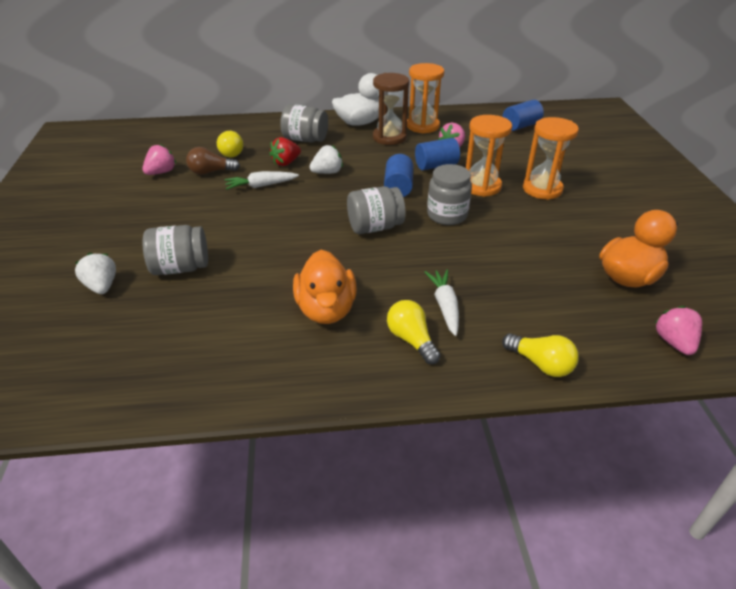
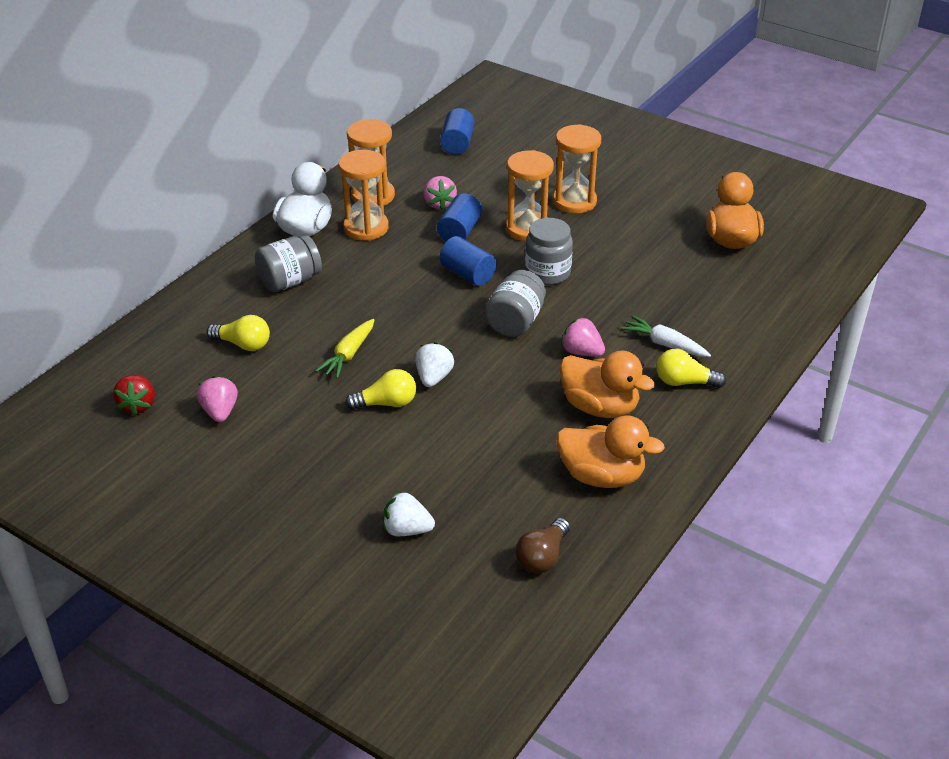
camera: 50 degrees left, 0 degrees up
grey jar [143,225,208,275] -> none
brown light bulb [186,147,240,175] -> brown light bulb moved to [516,518,570,574]
white carrot [224,171,299,190] -> yellow carrot [315,319,374,378]
red strawberry [269,137,301,166] -> red strawberry moved to [113,374,155,415]
white strawberry [310,145,343,174] -> white strawberry moved to [415,342,454,387]
brown hourglass [373,73,409,145] -> orange hourglass [339,150,389,241]
yellow light bulb [502,333,579,377] -> yellow light bulb moved to [345,369,416,410]
pink strawberry [655,306,702,355] -> pink strawberry moved to [561,317,605,357]
none -> orange duck [557,415,665,488]

